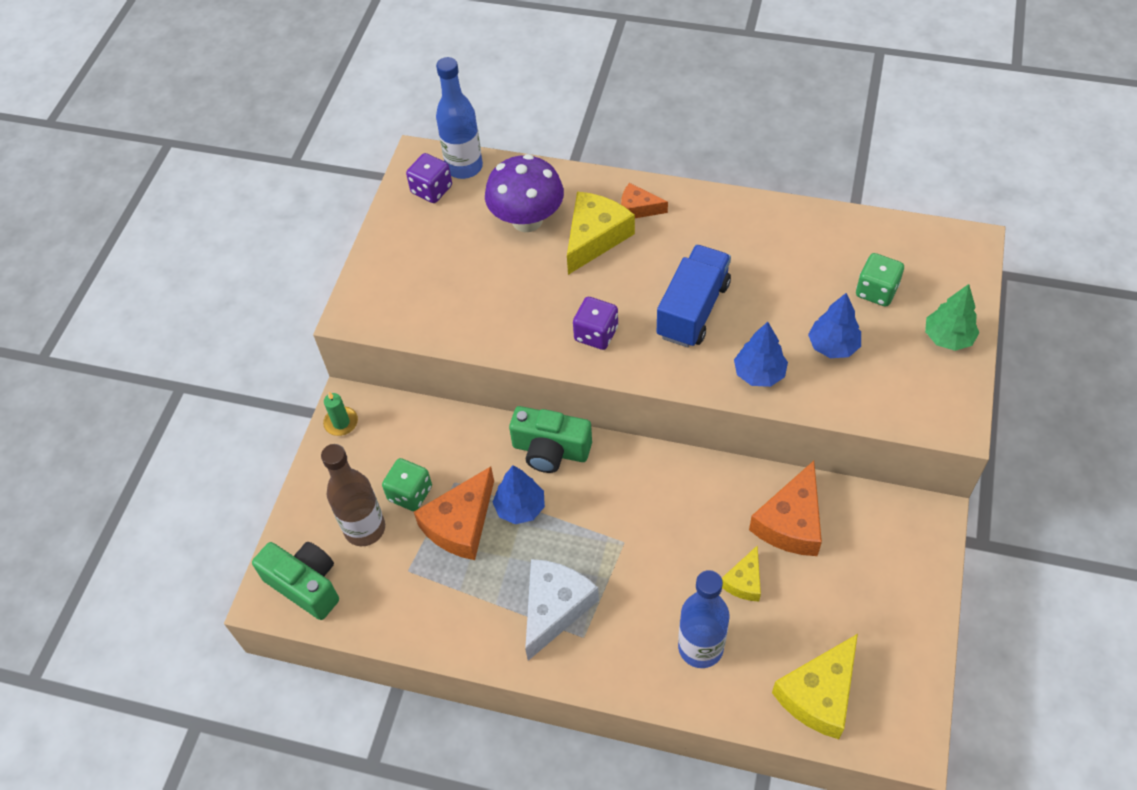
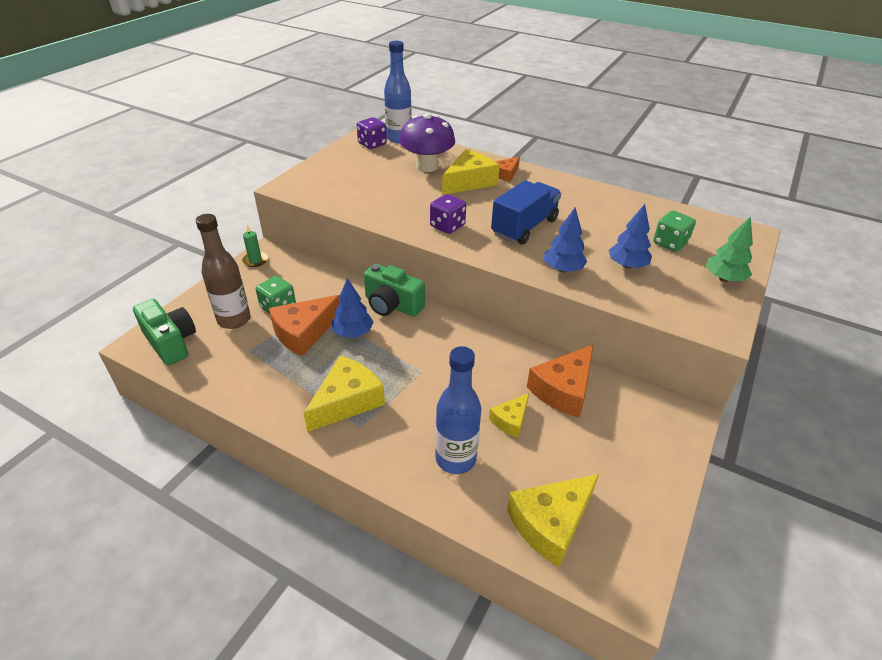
camera: 10 degrees right, 15 degrees down
white cheese [525,559,599,661] -> yellow cheese [303,356,385,432]
orange cheese [621,183,668,218] -> orange cheese turned 75 degrees counterclockwise [495,157,520,182]

